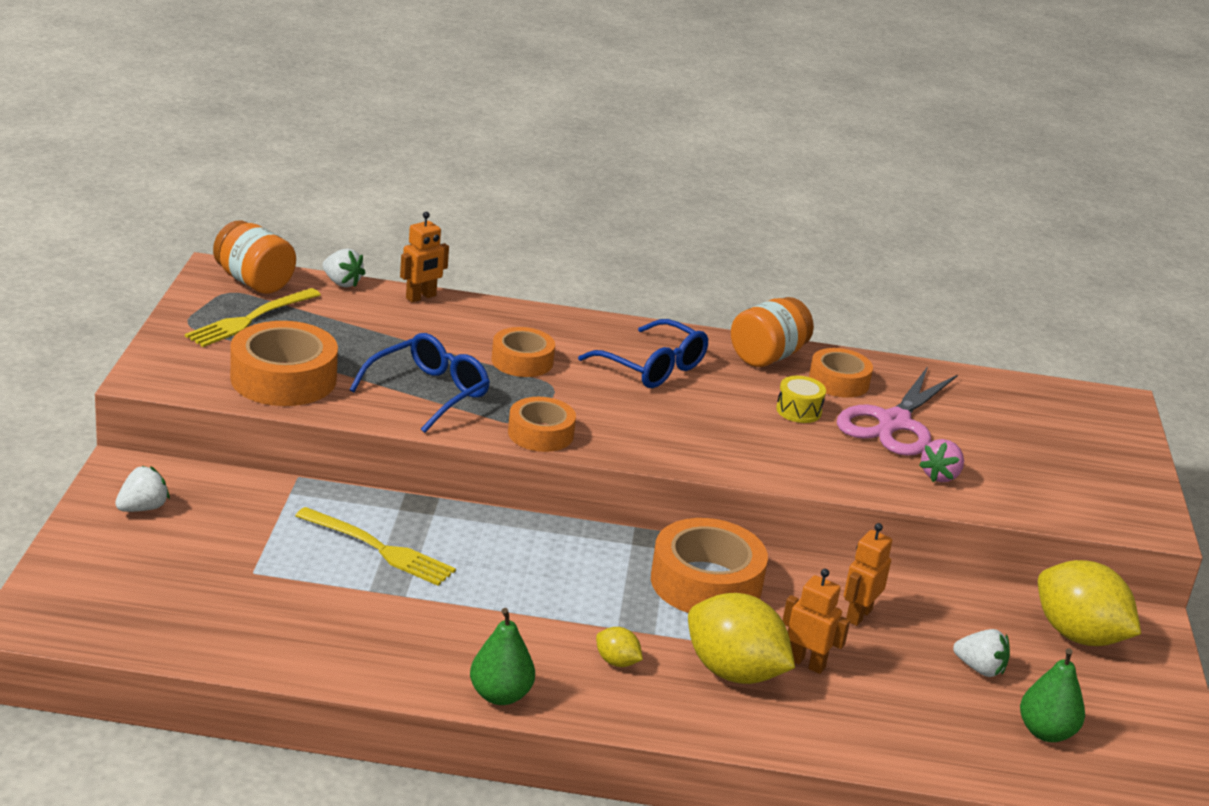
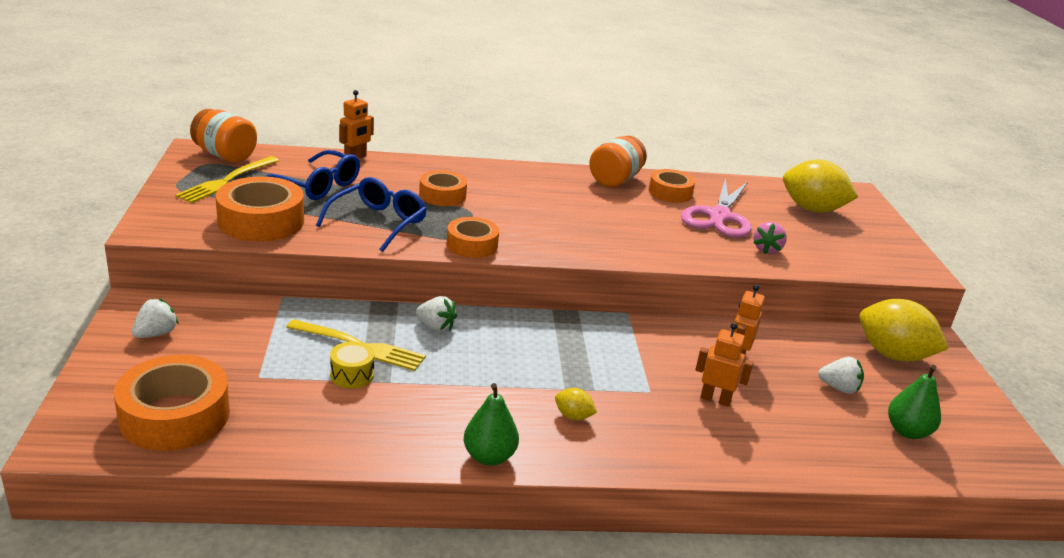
camera: 10 degrees left, 0 degrees up
white strawberry [323,248,365,288] -> white strawberry moved to [416,296,457,332]
blue glasses [578,319,708,388] -> blue glasses moved to [265,150,360,200]
orange tape [651,518,768,613] -> orange tape moved to [114,355,230,451]
yellow lemon [688,593,795,684] -> yellow lemon moved to [783,160,858,213]
yellow drum [776,376,826,423] -> yellow drum moved to [330,341,374,388]

